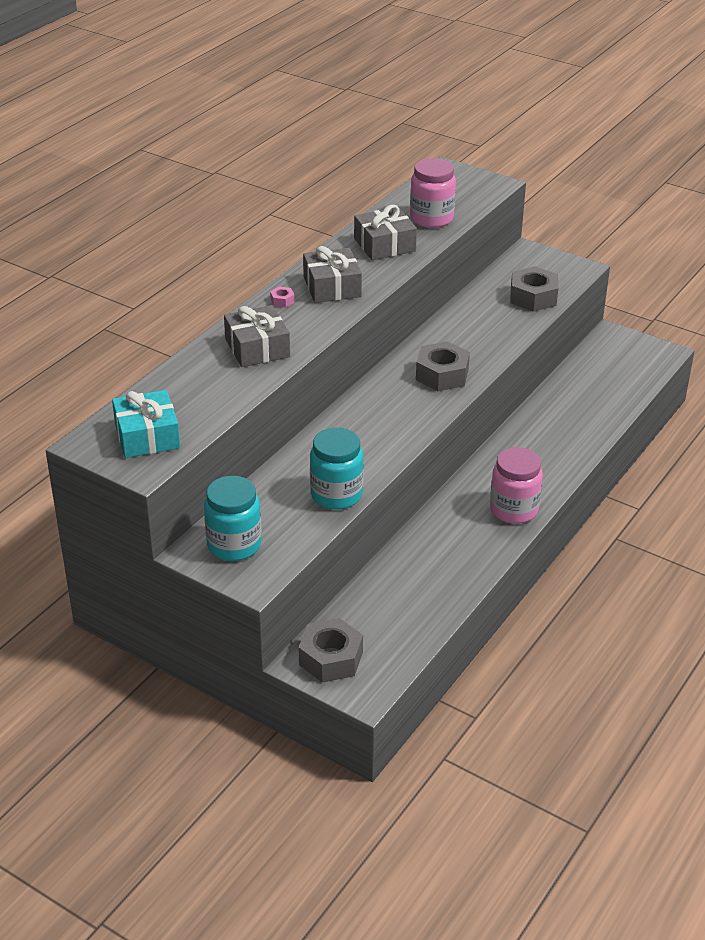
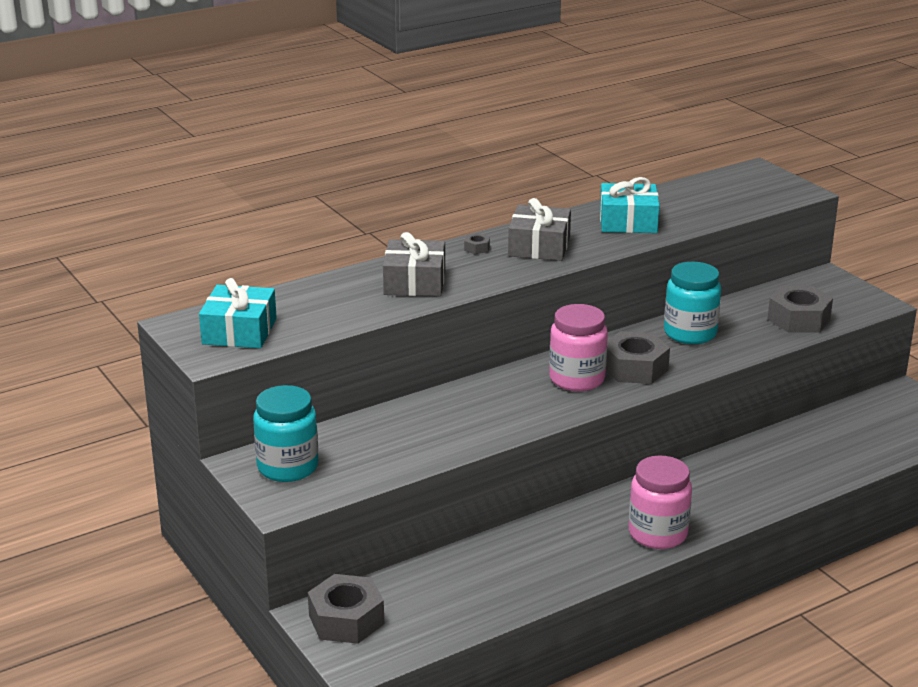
camera: 25 degrees right, 10 degrees down
pink nut [270,287,295,307] -> grey nut [464,233,490,254]
turquoise jar [310,427,364,510] -> turquoise jar moved to [664,262,721,344]
grey gift [354,205,417,260] -> turquoise gift [600,177,660,233]
pink jar [410,158,456,228] -> pink jar moved to [549,304,608,391]

